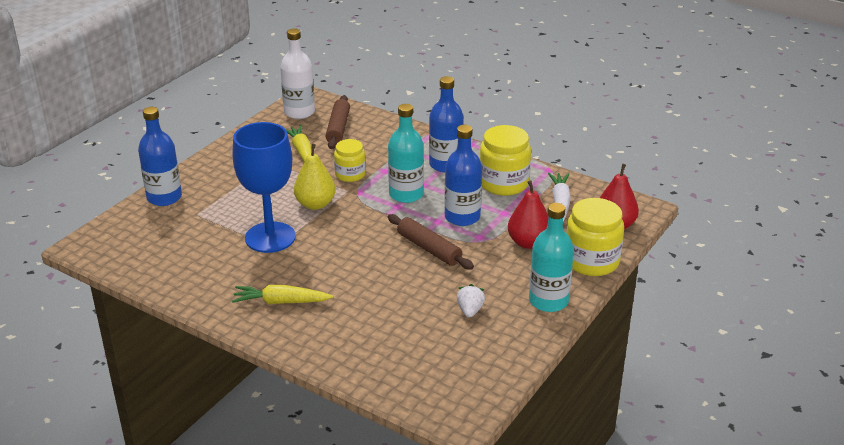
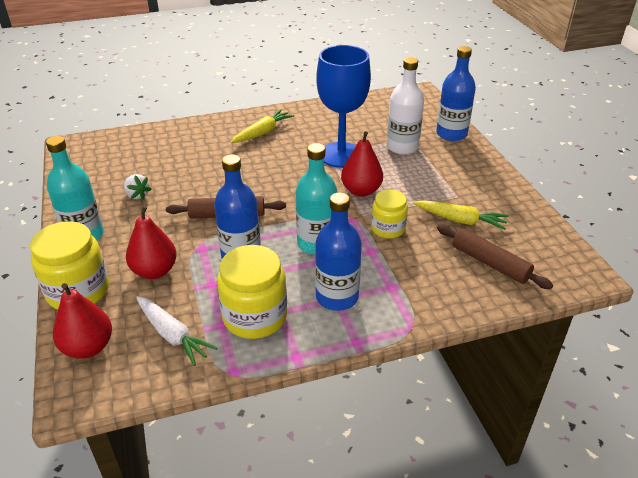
camera: 130 degrees right, 5 degrees up
white bottle [280,28,315,119] -> white bottle moved to [387,57,424,155]
yellow pear [294,144,336,210] -> red pear [341,131,383,197]

